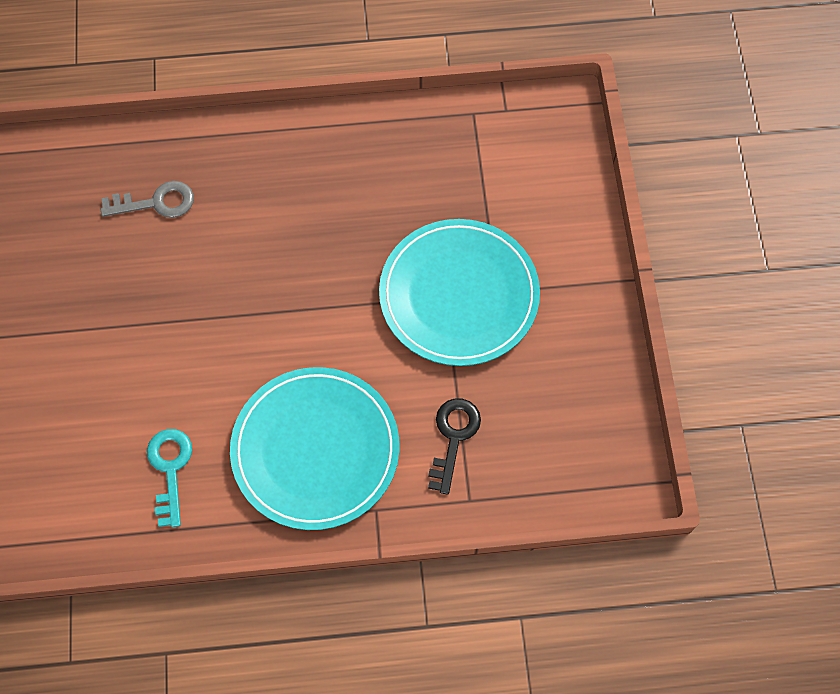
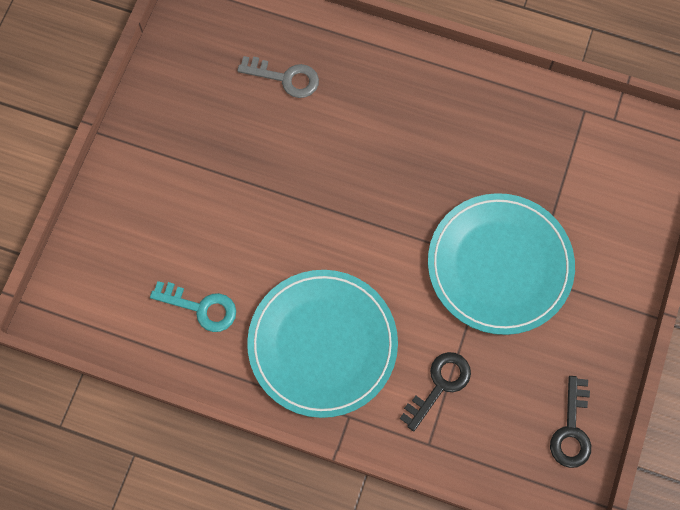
camera: 25 degrees right, 5 degrees up
turquoise key [147,429,192,527] -> turquoise key turned 90 degrees clockwise [150,281,236,332]
none -> black key [550,376,591,468]

